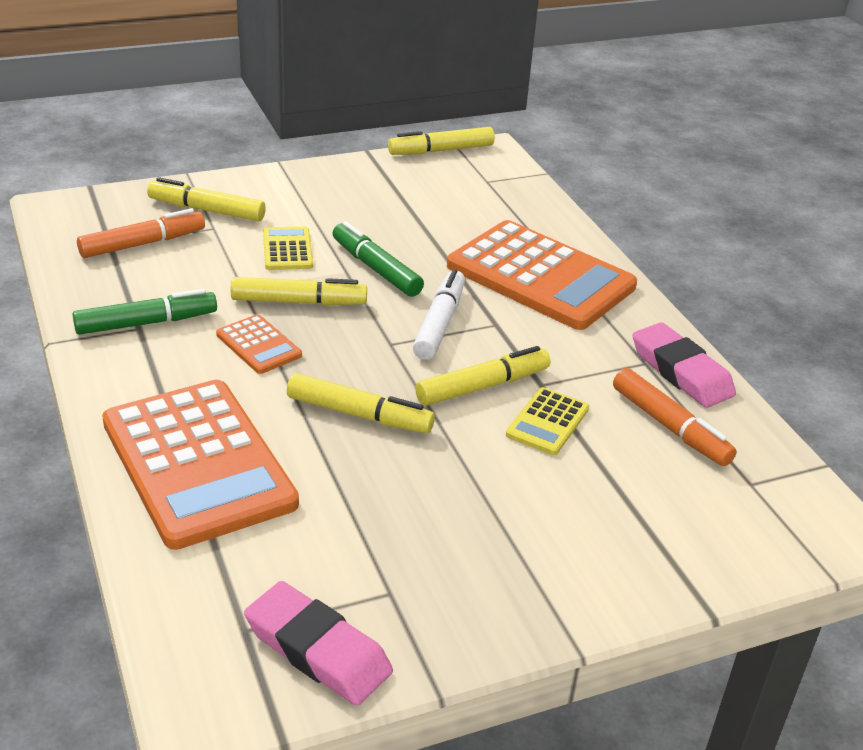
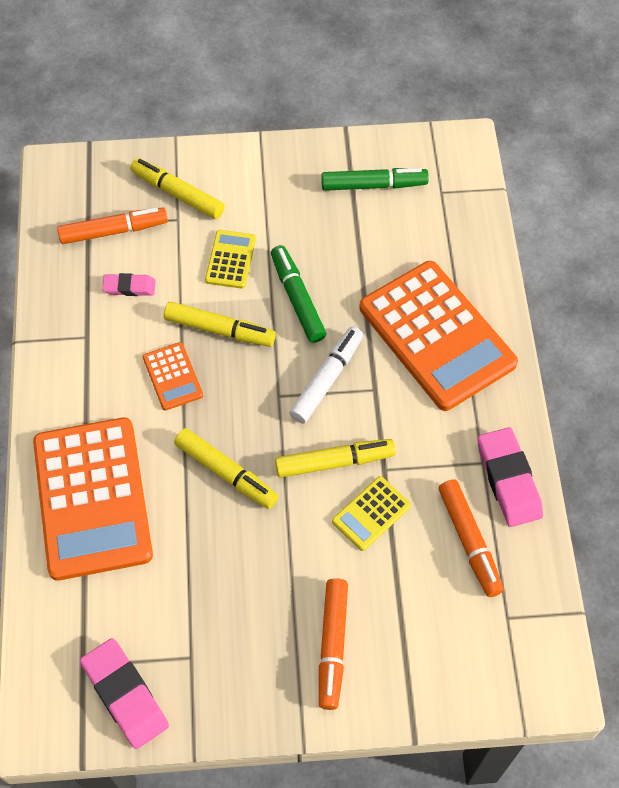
camera: 20 degrees right, 25 degrees up
green marker [73,289,217,335] -> green marker moved to [321,168,429,191]
yellow marker [388,127,495,155] -> none
none -> pink eraser [102,273,156,296]
none -> orange marker [319,578,348,710]

